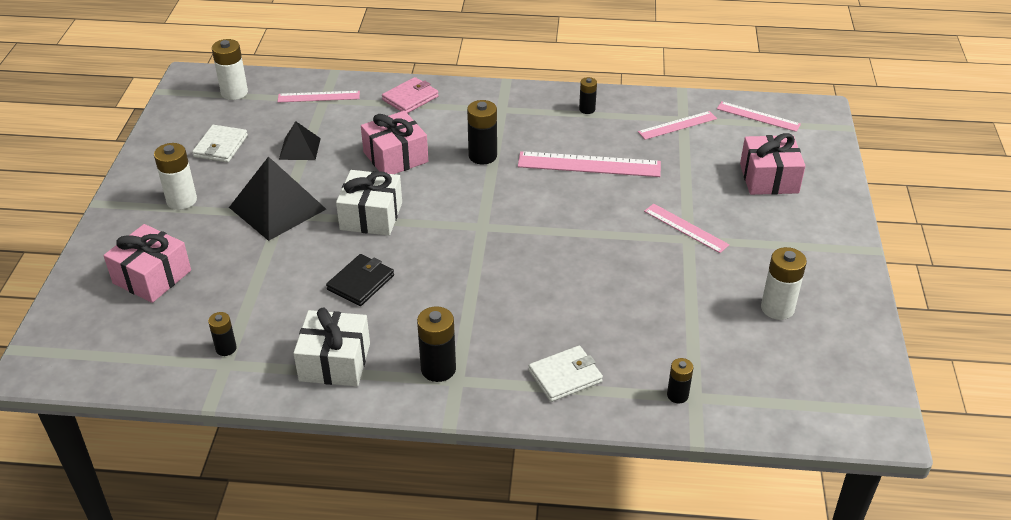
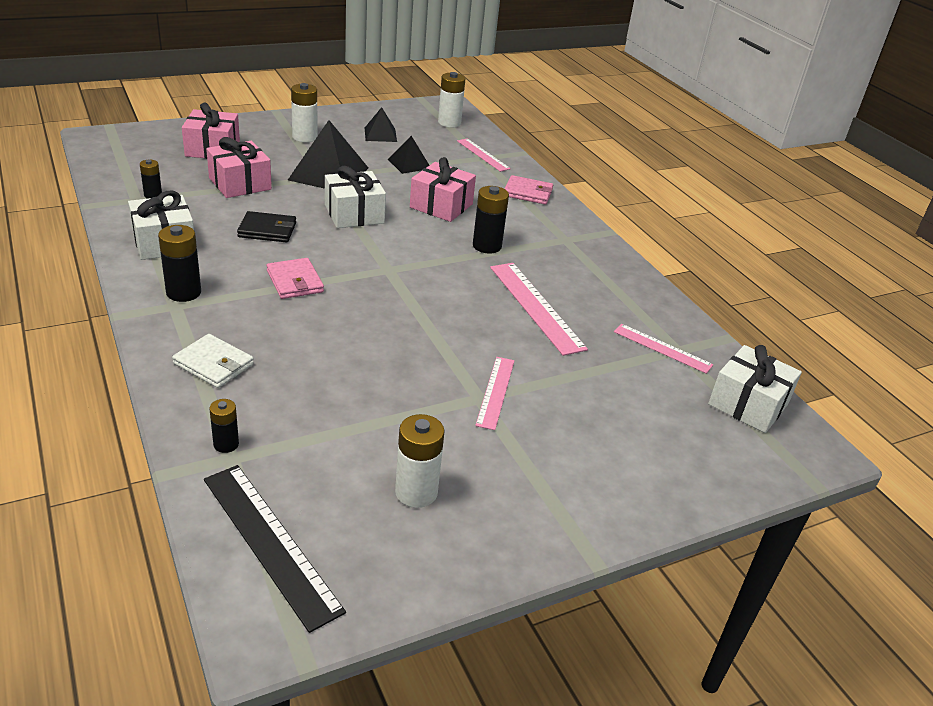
camera: 55 degrees right, 5 degrees down
white wallet [192,125,248,163] -> black pyramid [365,107,397,142]
black battery [579,77,597,114] -> none
pink ruler [717,101,801,132] -> white gift [708,345,802,433]
pink gift [740,133,805,195] -> pink gift moved to [206,137,272,198]
none -> black ruler [204,465,346,633]
none -> pink wallet [267,258,324,299]

